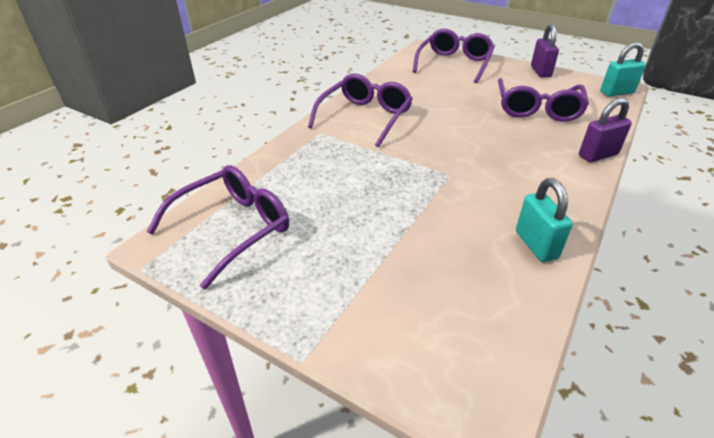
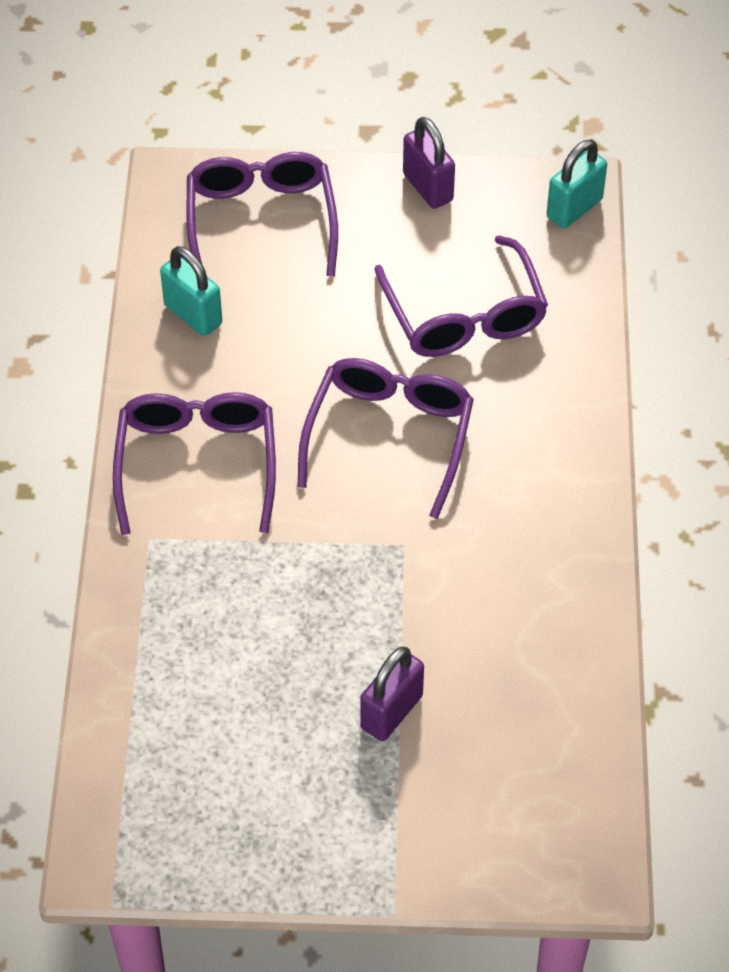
camera: 30 degrees left, 15 degrees up
purple glasses [147,165,289,290] -> purple glasses moved to [297,358,474,519]
turquoise padlock [516,178,573,262] -> turquoise padlock moved to [160,246,222,336]
purple padlock [579,98,632,162] -> purple padlock moved to [360,647,424,741]

